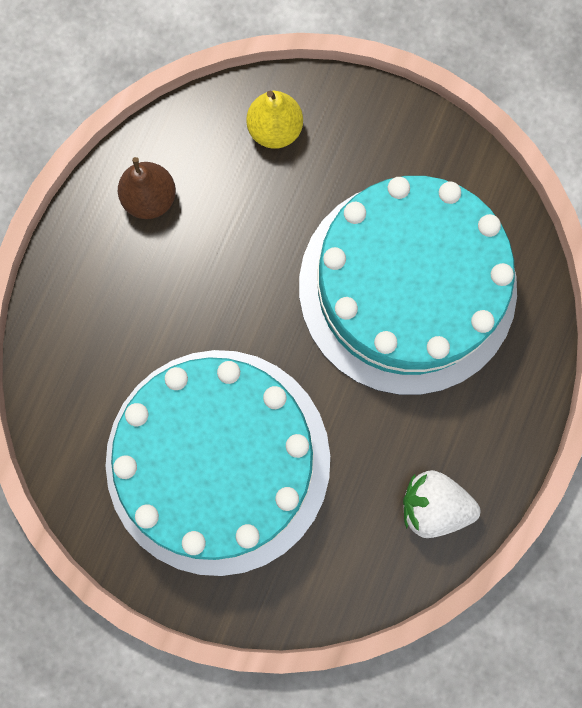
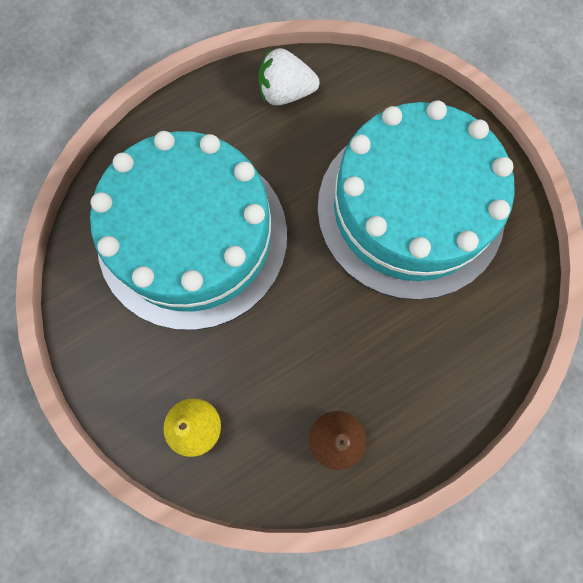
camera: 145 degrees left, 5 degrees down
white strawberry [403,470,480,538] -> white strawberry turned 135 degrees clockwise [258,48,320,106]

